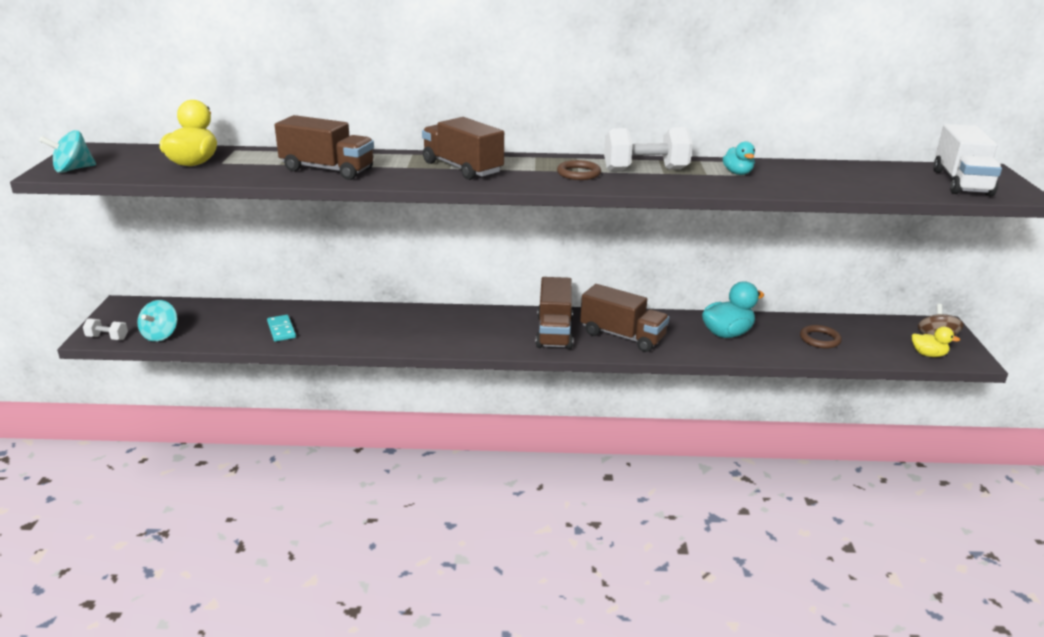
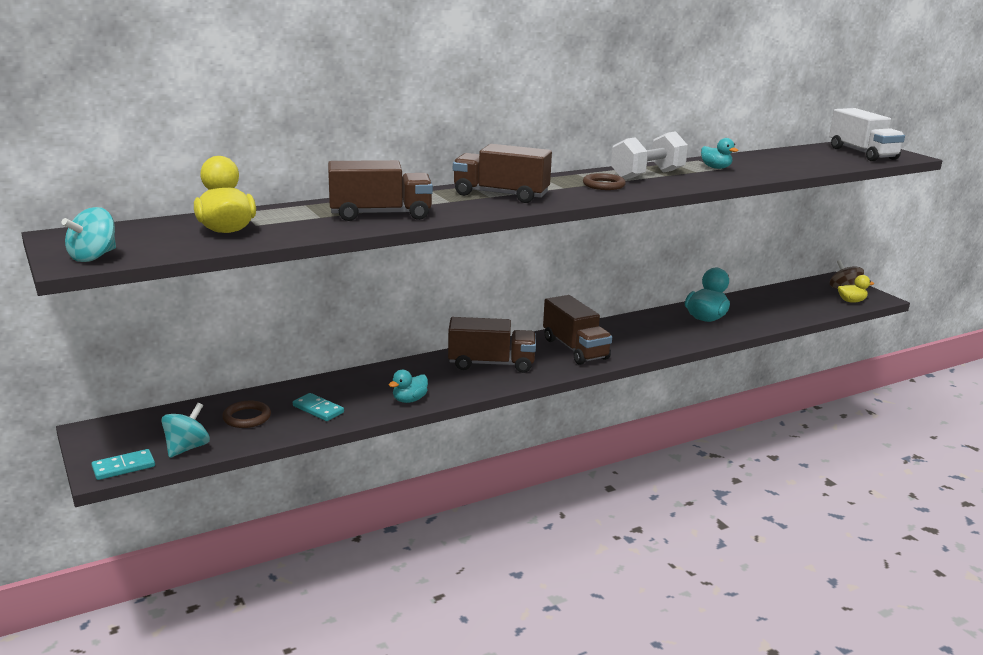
camera: 30 degrees left, 5 degrees down
white dumbbell [83,319,128,340] -> turquoise domino [92,449,155,480]
turquoise spinning top [137,300,177,342] -> turquoise spinning top turned 135 degrees counterclockwise [161,403,210,458]
brown truck [580,284,669,352] -> brown truck moved to [448,317,536,373]
brown ring [800,325,842,349] -> brown ring moved to [222,401,271,428]
none -> turquoise duck [389,370,428,403]

